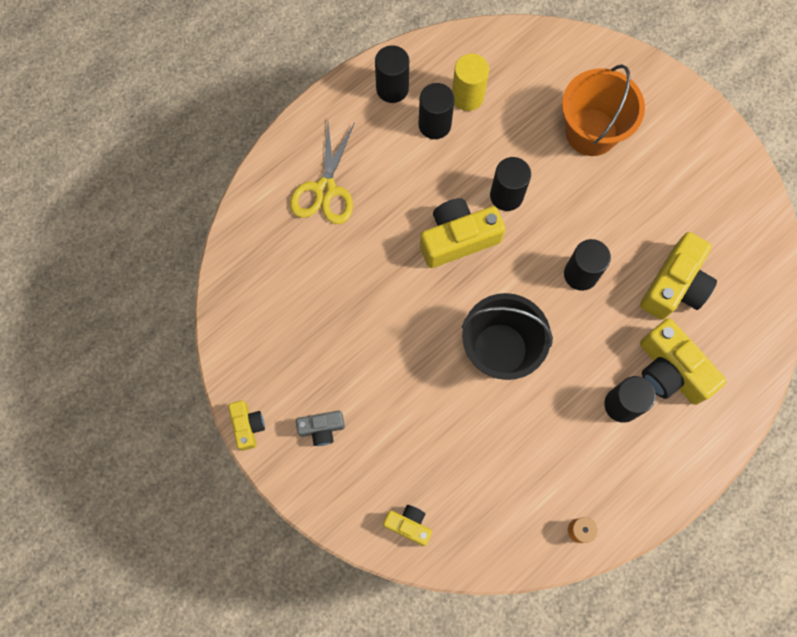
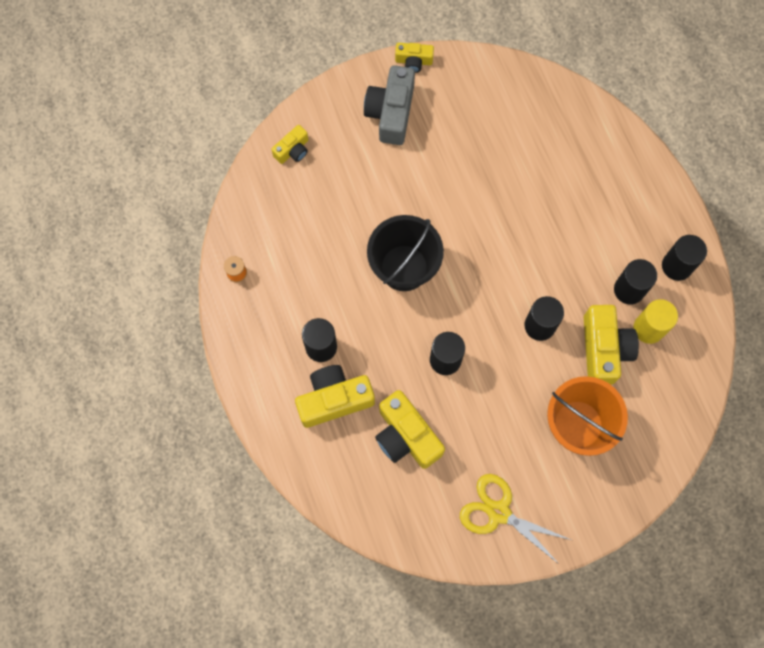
camera: 110 degrees right, 0 degrees up
yellow scissors [290,122,355,224] -> yellow scissors moved to [460,474,571,565]
grey camera [296,411,345,446] -> grey camera [364,65,415,145], size x1.83
yellow camera [420,198,506,268] -> yellow camera moved to [584,305,639,385]

